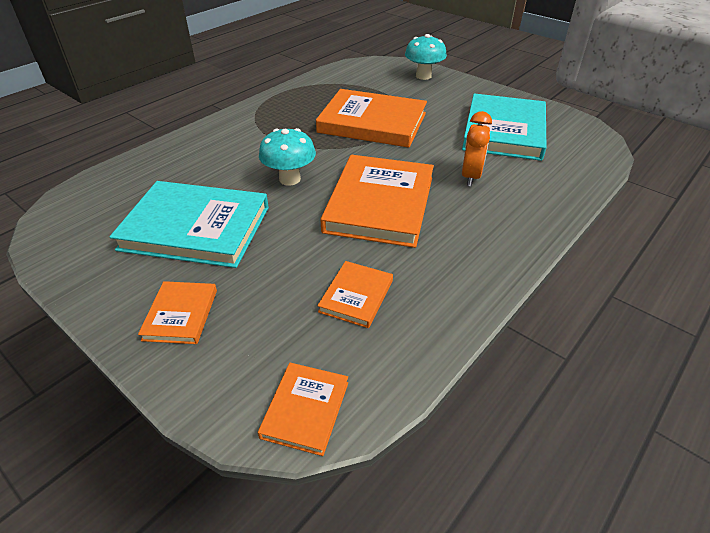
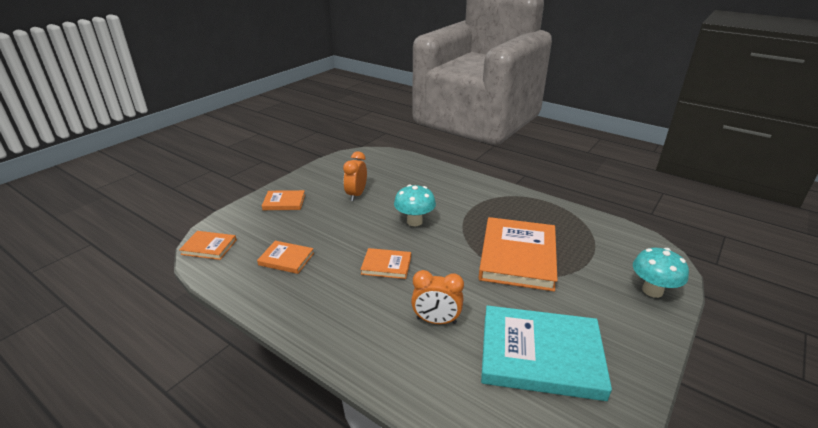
camera: 85 degrees right, 10 degrees down
turquoise book [110,181,269,268] -> orange clock [343,151,367,201]
orange book [320,155,434,248] -> orange book [360,248,411,279], size x0.49

